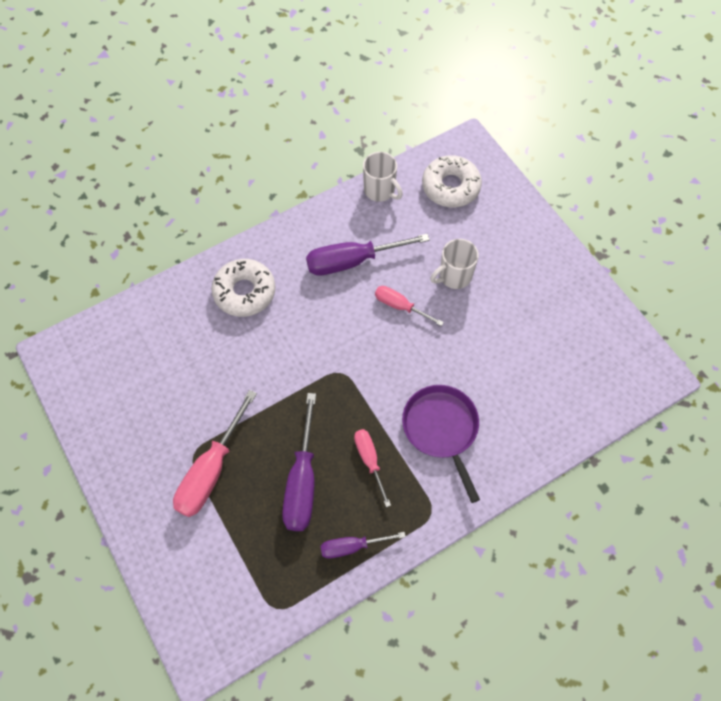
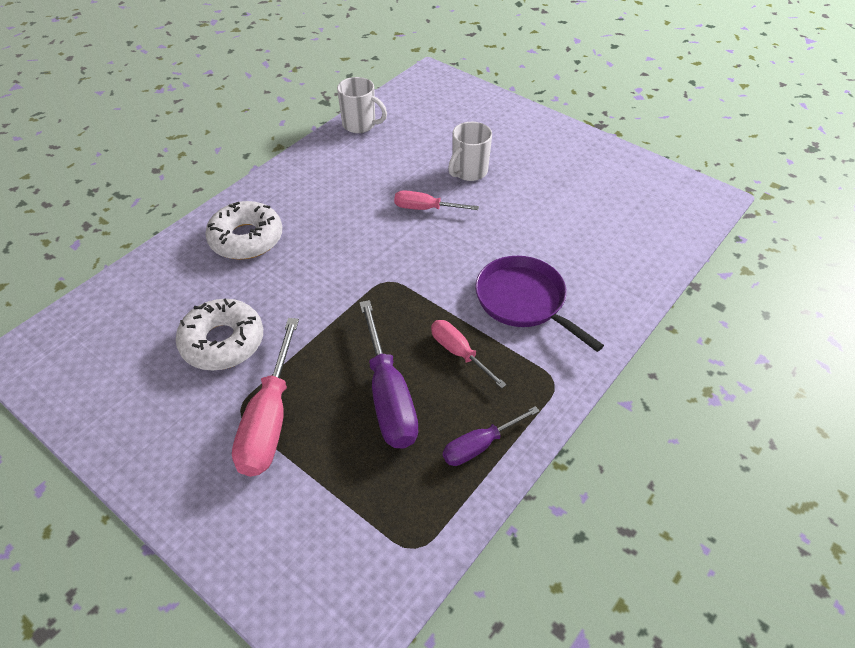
camera: 20 degrees left, 15 degrees down
purple screwdriver [306,234,430,275] -> none
white donut [422,155,482,207] -> white donut moved to [176,298,263,370]

